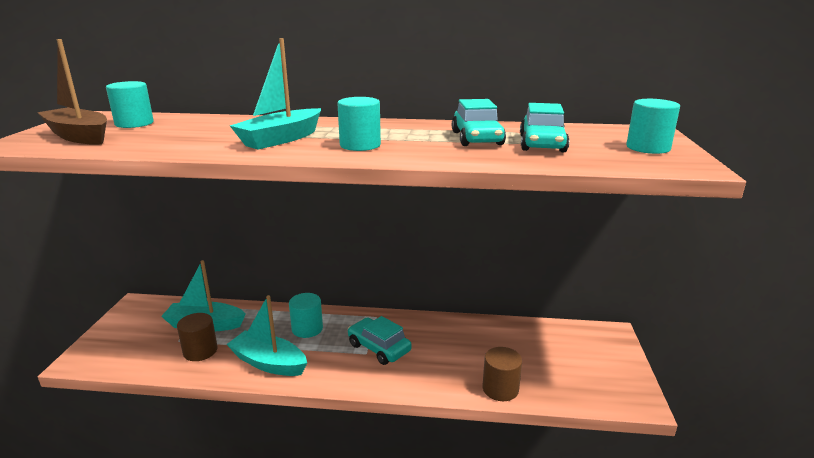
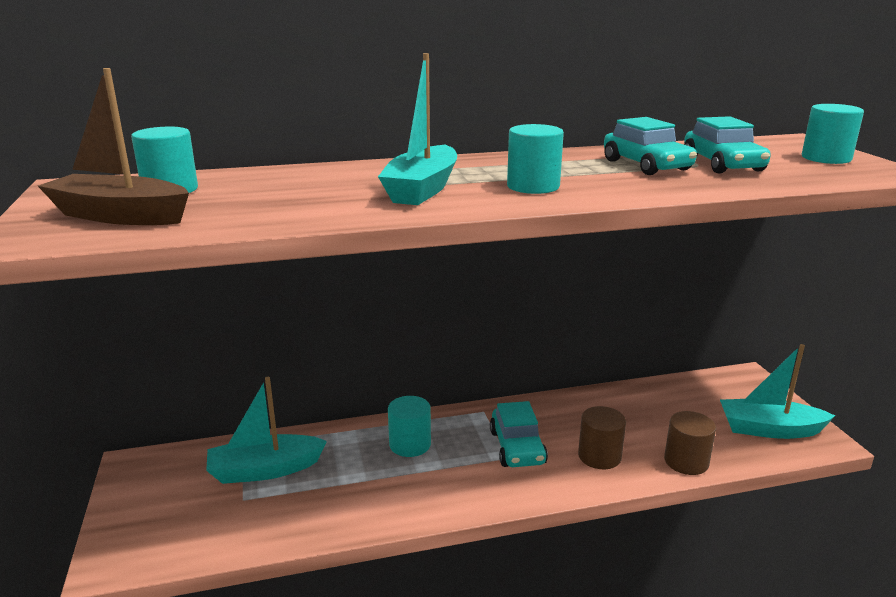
camera: 20 degrees left, 0 degrees up
brown cylinder [177,313,218,361] -> brown cylinder moved to [578,406,626,469]
turquoise boat [226,295,307,376] -> turquoise boat moved to [720,344,835,439]
turquoise car [348,316,412,365] -> turquoise car turned 120 degrees counterclockwise [490,401,548,467]

